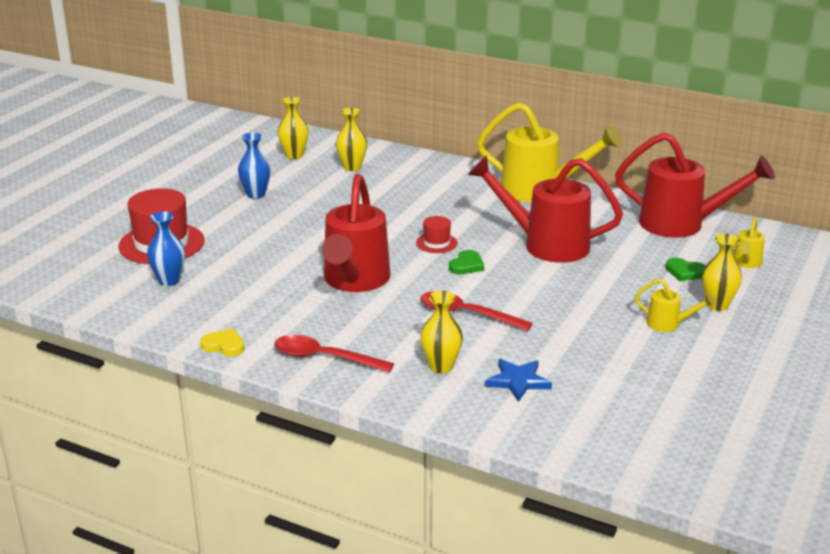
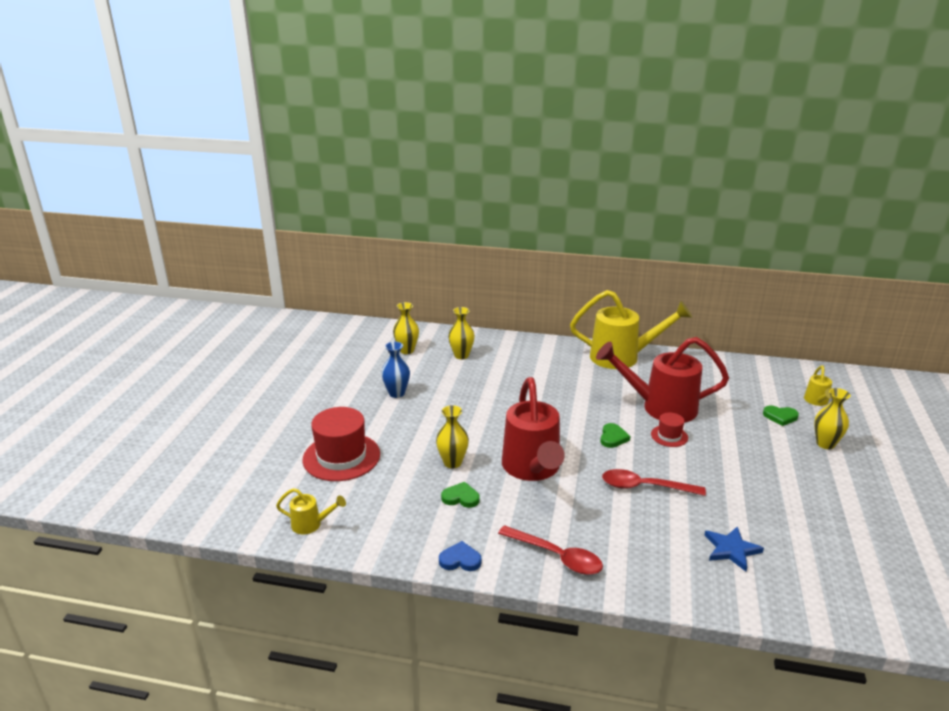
camera: 15 degrees left, 0 degrees up
blue vase [147,211,185,286] -> none
yellow heart [200,328,245,356] -> blue heart [439,541,482,571]
red spoon [274,335,394,372] -> red spoon turned 150 degrees counterclockwise [498,525,603,575]
red hat [416,216,458,253] -> red hat moved to [651,412,688,447]
yellow vase [421,291,463,373] -> yellow vase moved to [436,405,469,468]
red watering can [615,132,775,238] -> none
yellow watering can [635,279,715,332] -> yellow watering can moved to [276,488,346,534]
none -> green heart [441,482,480,508]

